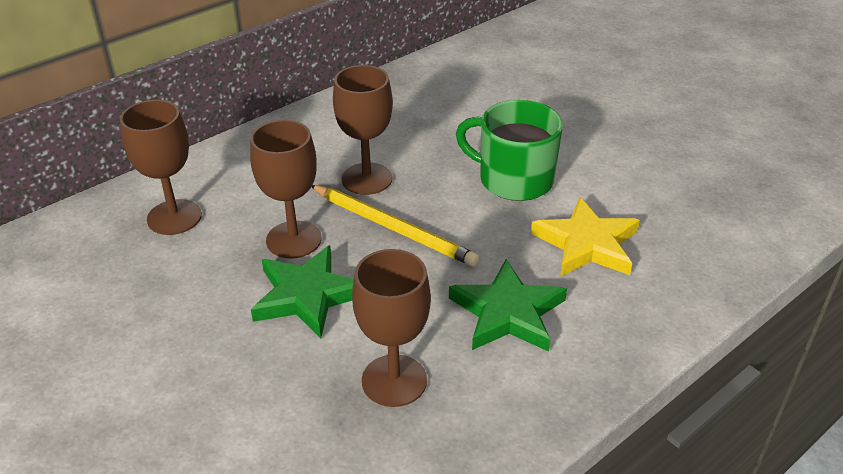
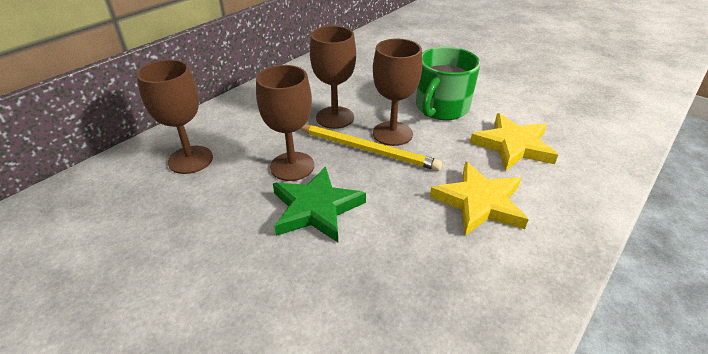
camera: 10 degrees left, 0 degrees up
brown goblet [352,249,431,407] -> brown goblet moved to [373,39,422,146]
green star [449,259,567,352] -> yellow star [430,162,529,236]
green mug [456,100,563,201] -> green mug turned 75 degrees counterclockwise [416,47,480,120]

